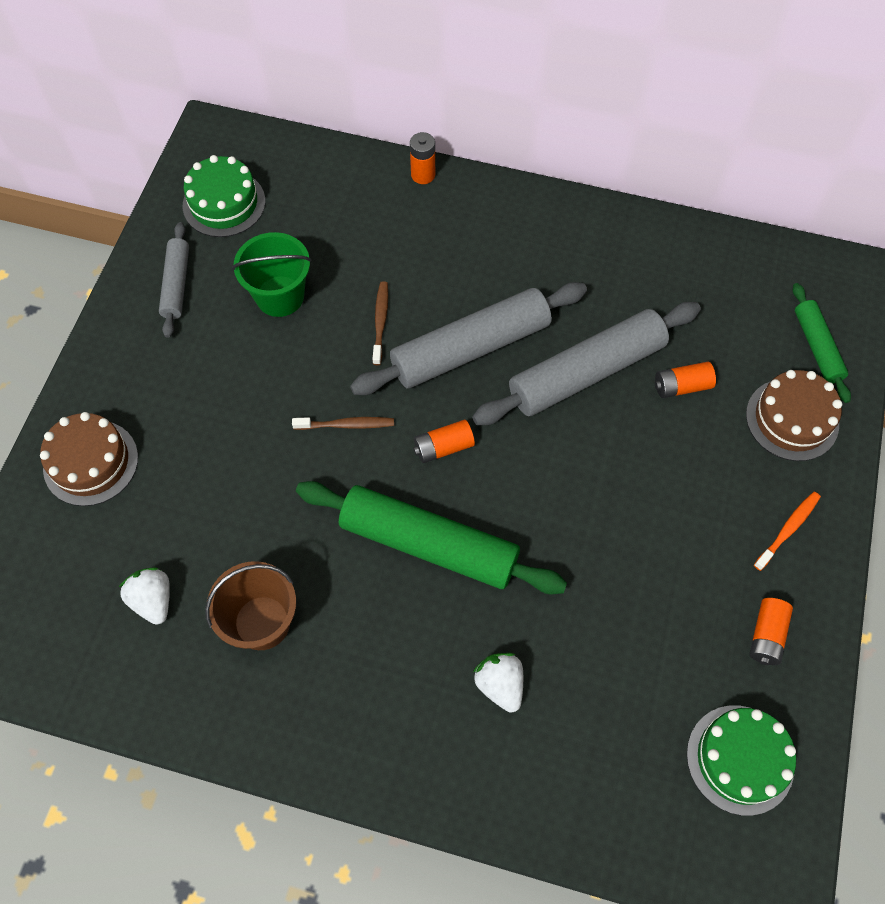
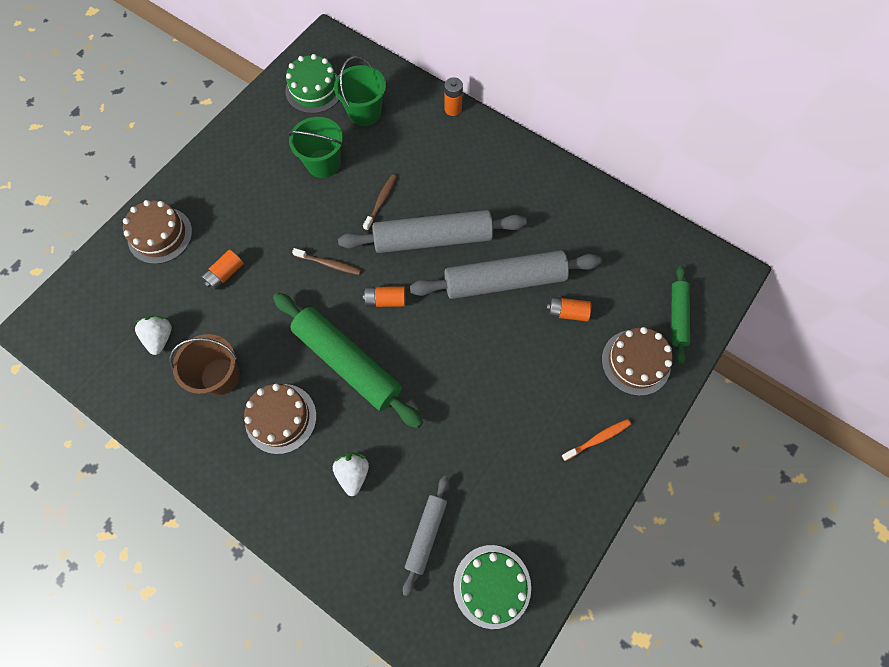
camera: 20 degrees right, 5 degrees up
grey rolling pin [159,222,189,338] -> grey rolling pin moved to [403,476,448,596]
orange battery [749,598,793,665] -> orange battery moved to [201,250,244,290]
none -> brown cake [244,384,316,454]
none -> green bucket [334,56,386,126]

